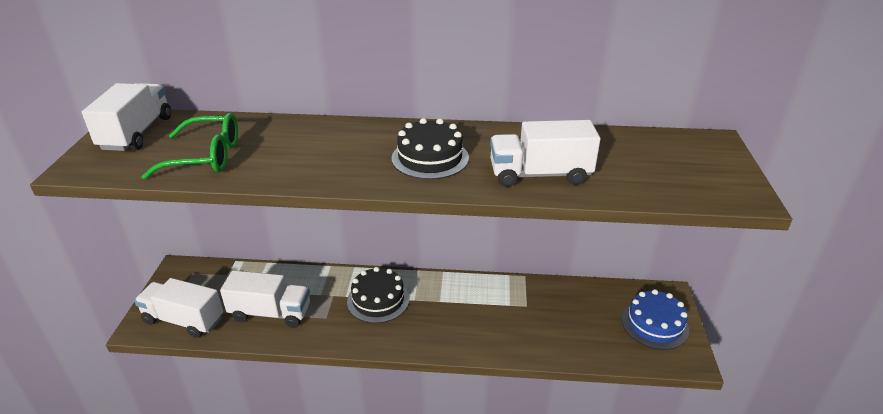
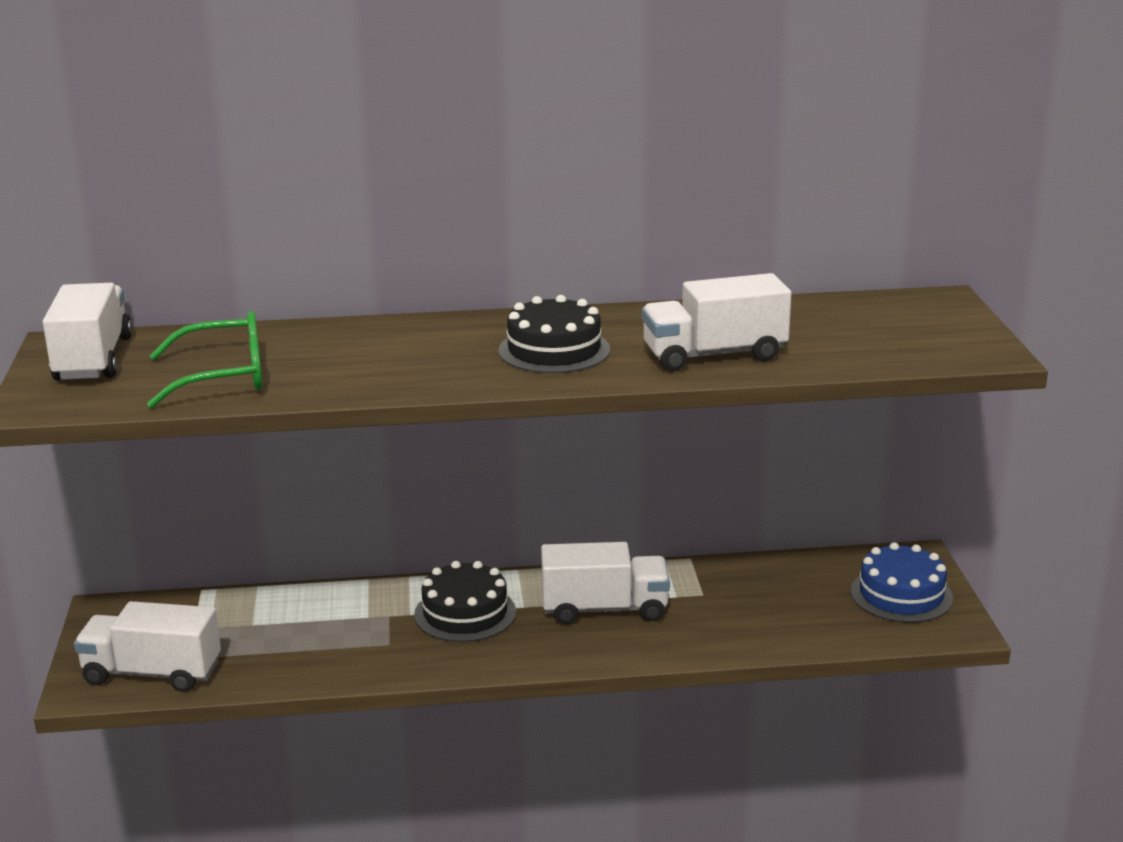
camera: 10 degrees left, 10 degrees down
white truck [220,270,310,328] -> white truck moved to [541,542,670,624]

